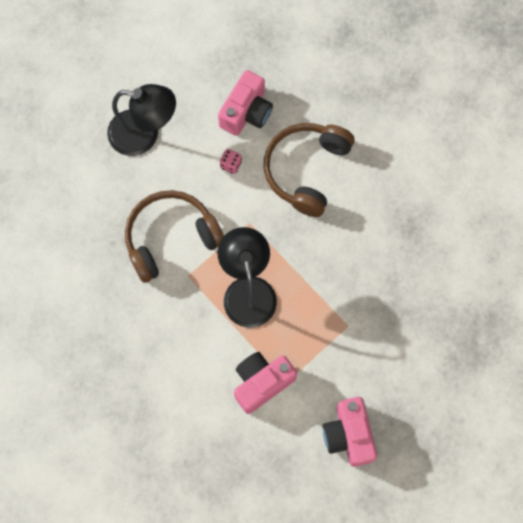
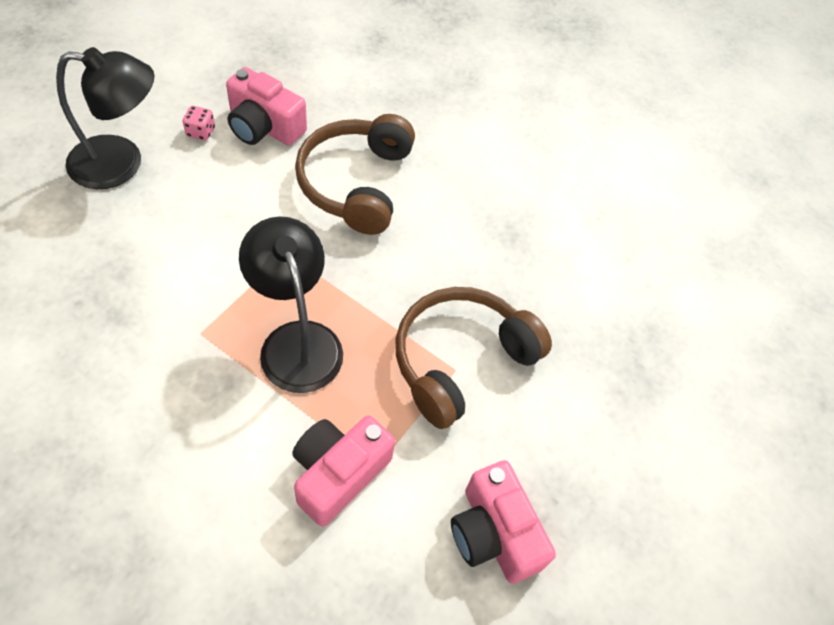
camera: 20 degrees left, 15 degrees down
brown headphones [125,190,224,283] -> brown headphones moved to [396,287,552,429]
pink camera [218,70,273,136] -> pink camera turned 105 degrees clockwise [226,67,307,146]
pink dice [220,149,242,174] -> pink dice moved to [183,106,215,141]

